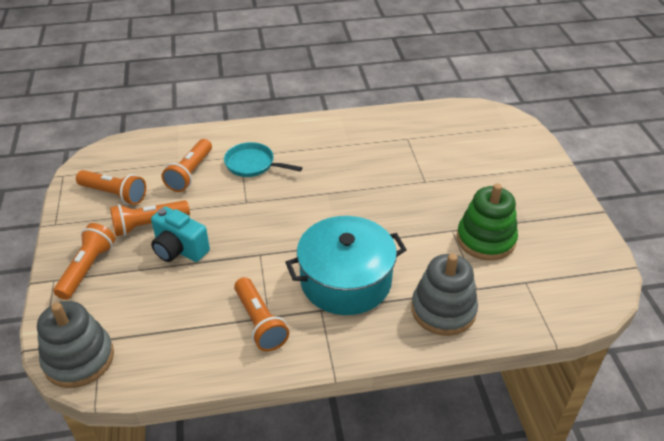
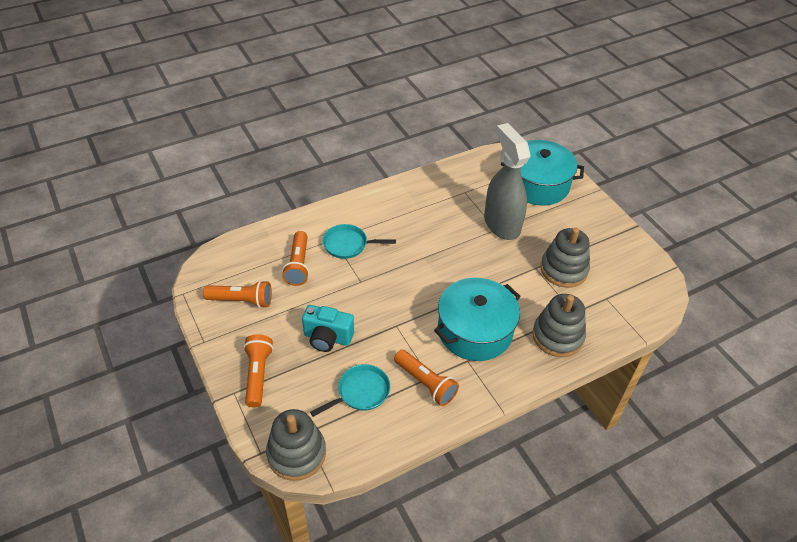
camera: 20 degrees left, 5 degrees up
orange flashlight [110,200,190,236] -> none
green stacking toy [457,184,518,261] -> grey stacking toy [540,228,590,288]
none -> turquoise pan [310,364,390,417]
none -> grey spray bottle [484,123,531,240]
none -> turquoise pot [501,140,584,206]

